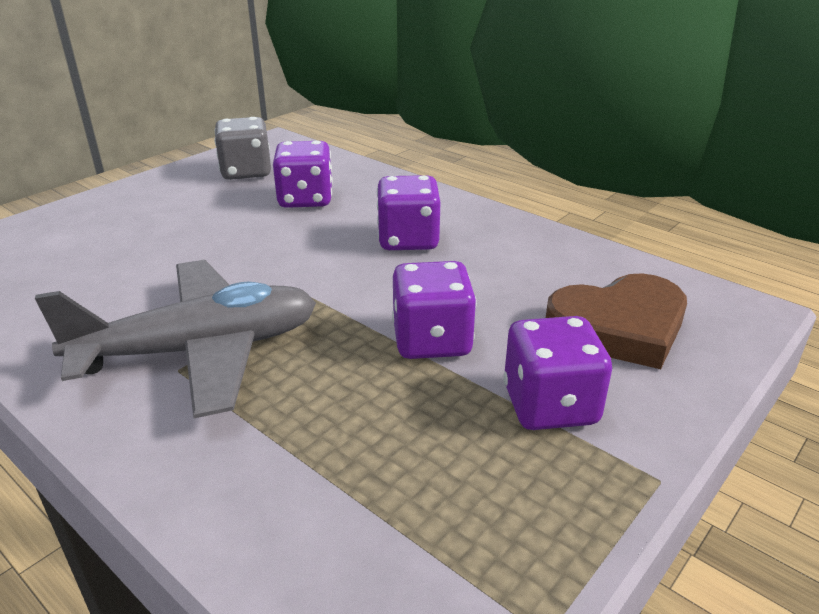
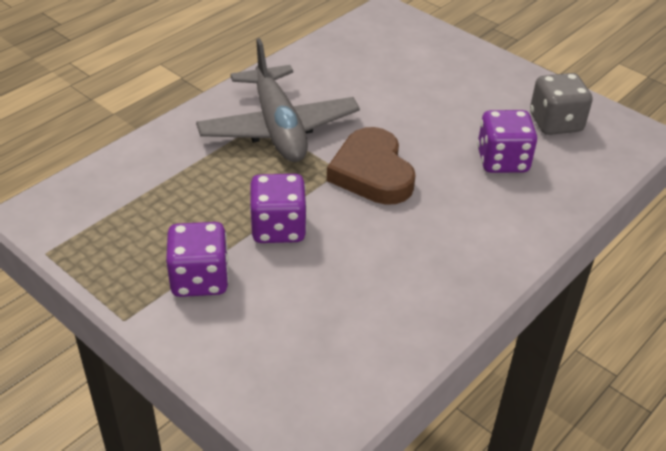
camera: 90 degrees right, 10 degrees up
purple dice [377,175,440,250] -> none
brown heart [546,273,687,369] -> brown heart moved to [327,127,416,205]

